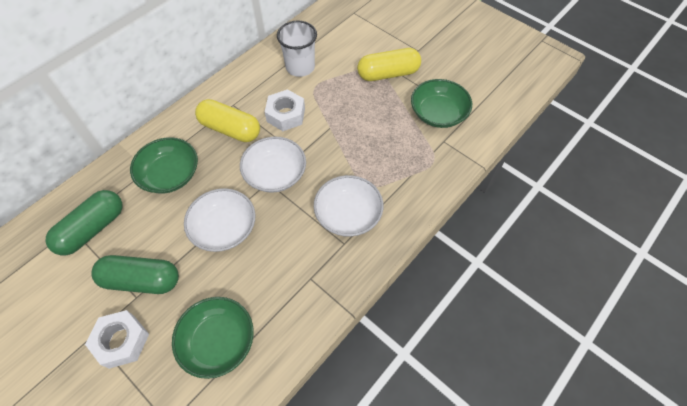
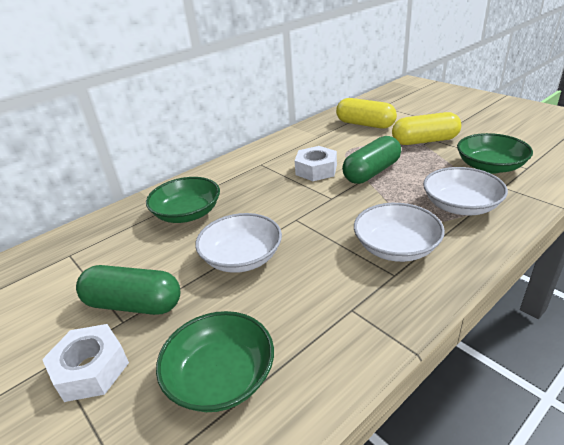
camera: 10 degrees right, 25 degrees down
green capsule [45,190,123,255] -> green capsule moved to [342,136,401,184]
yellow capsule [195,99,260,142] -> yellow capsule moved to [336,98,397,129]
white bowl [240,137,306,193] -> white bowl moved to [423,167,508,215]
white cup [277,21,317,77] -> none

